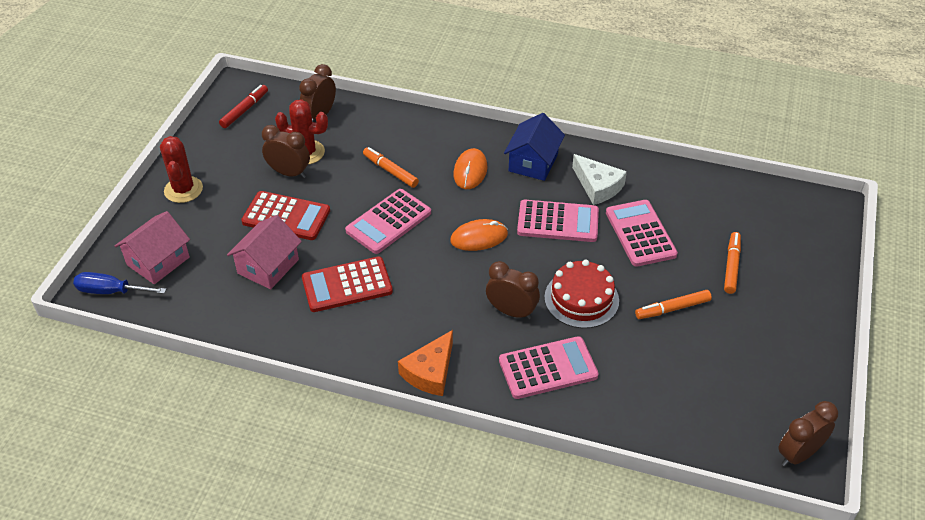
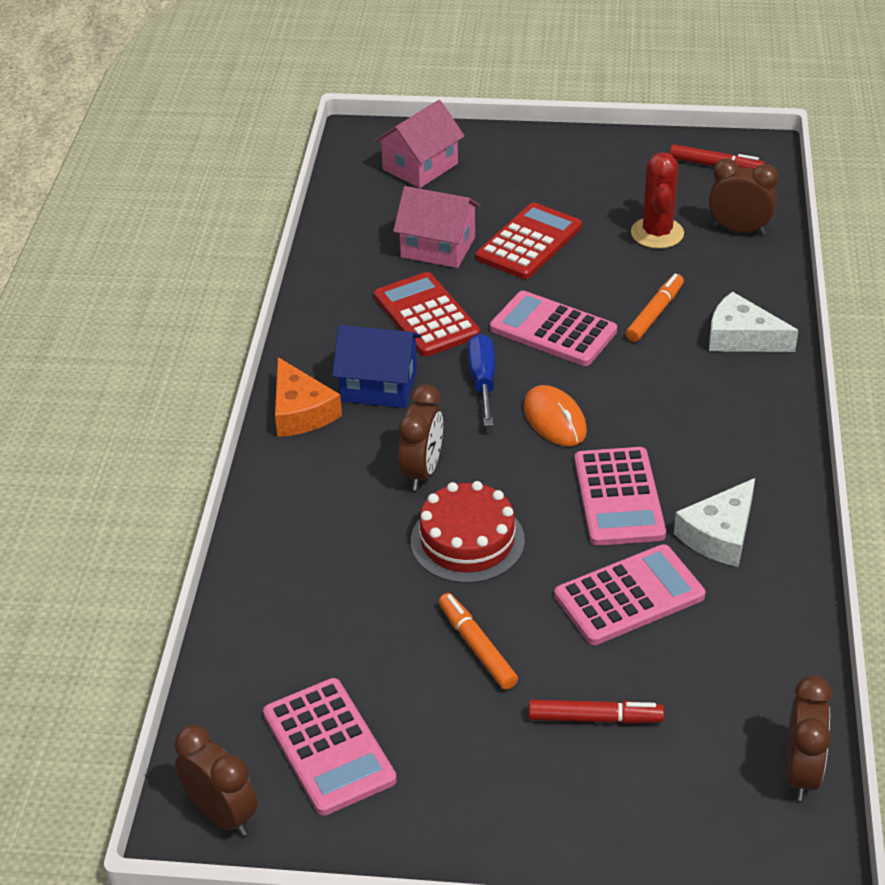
camera: 80 degrees right, 5 degrees down
blue screwdriver [73,272,166,294] -> blue screwdriver moved to [468,334,495,426]
pink house [115,211,190,284] -> pink house turned 75 degrees counterclockwise [374,100,465,188]
red cactus [160,136,203,203] -> none
red calculator [241,191,330,240] -> red calculator turned 150 degrees counterclockwise [476,203,582,279]
brown clock [262,125,310,178] -> brown clock moved to [785,676,832,801]
orange cheese [398,330,453,396] -> orange cheese turned 135 degrees counterclockwise [275,357,342,437]
orange mouse [453,148,487,189] -> none
pink calculator [499,336,599,399] -> pink calculator moved to [263,678,397,816]
blue house [504,113,565,181] -> blue house moved to [332,325,421,408]
orange marker [724,232,741,294] -> red marker [529,700,664,724]
none -> white cheese [709,292,799,352]

